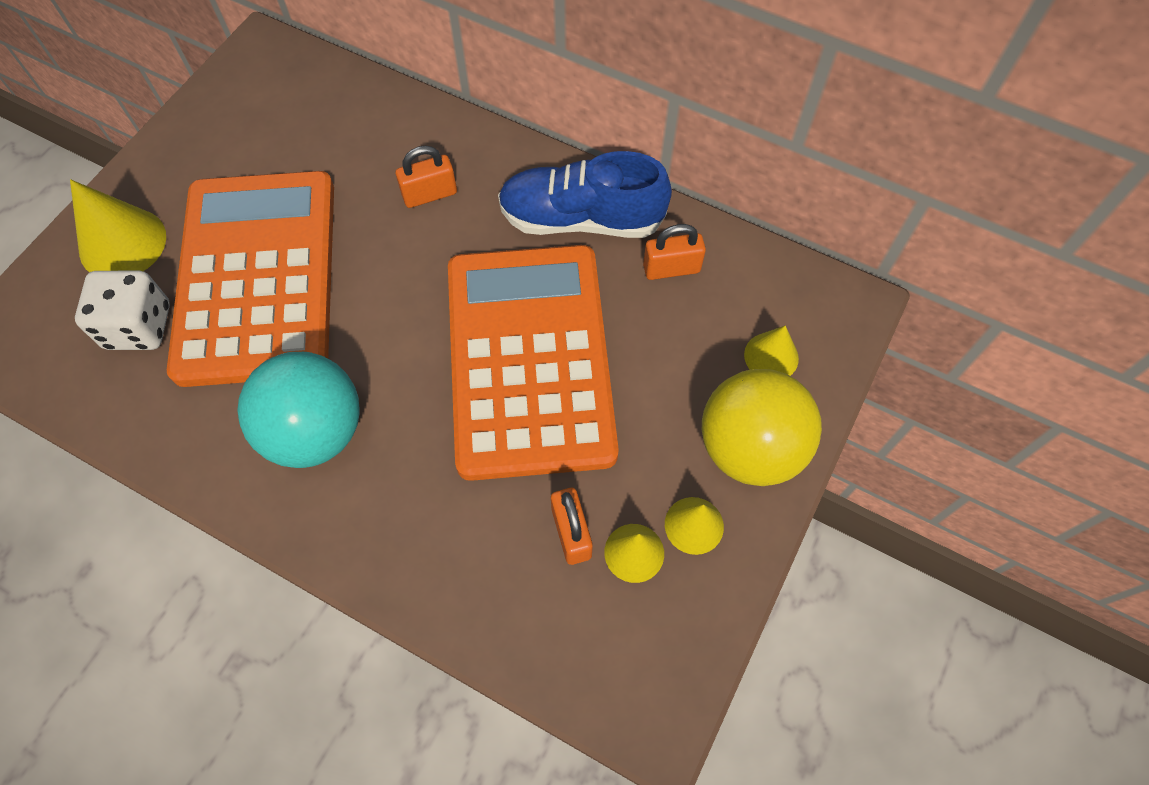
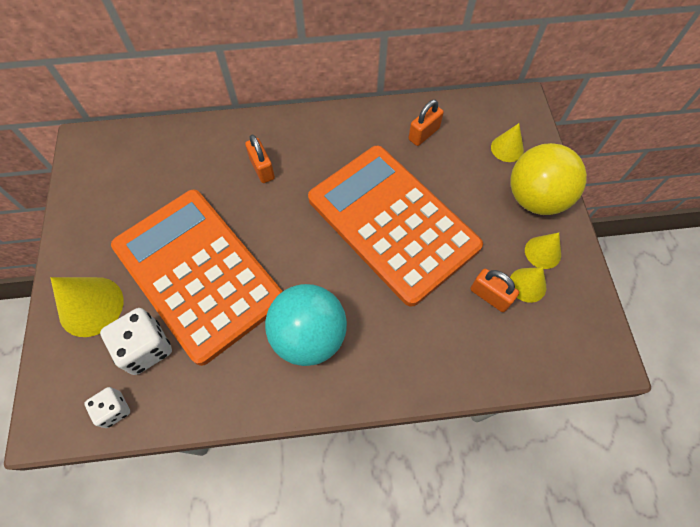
camera: 35 degrees left, 0 degrees up
orange padlock [396,146,457,208] -> orange padlock turned 60 degrees counterclockwise [245,134,275,183]
blue shoe [498,151,672,238] -> none
none -> white dice [84,387,130,428]

